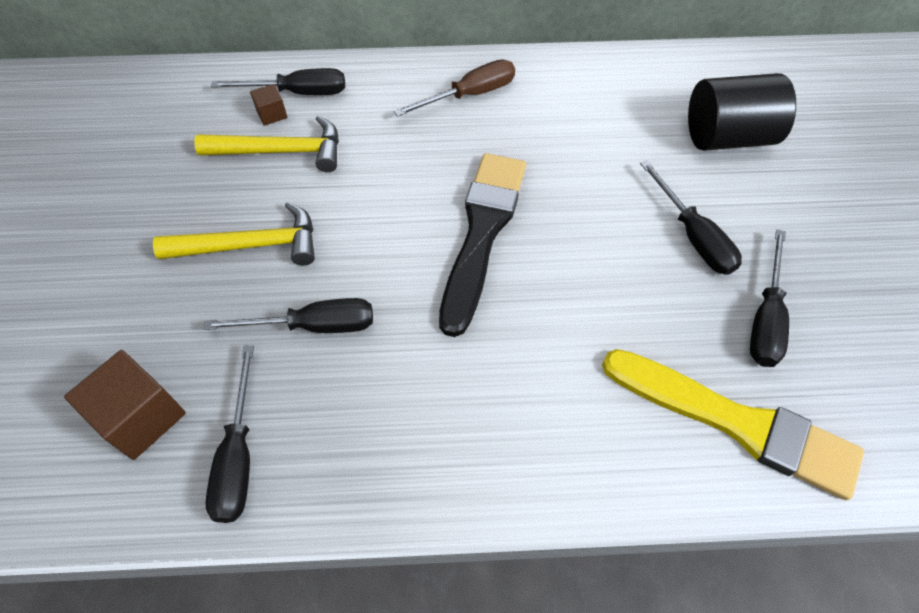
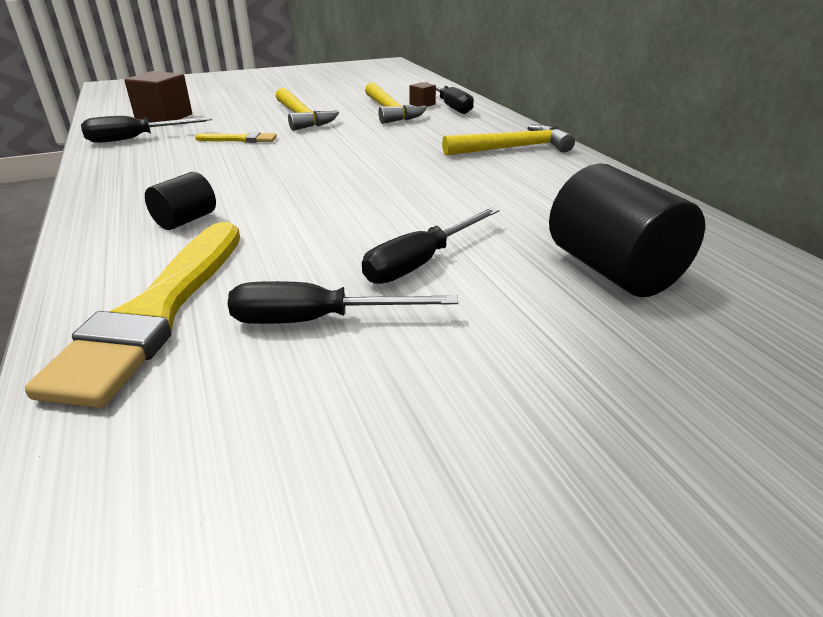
camera: 70 degrees right, 25 degrees down
black screwdriver [203,298,373,333] -> yellow brush [195,132,277,143]
brown screwdriver [394,59,515,117] -> yellow hammer [442,125,575,156]
black brush [439,153,526,337] -> none
none -> black cylinder [145,172,216,230]

